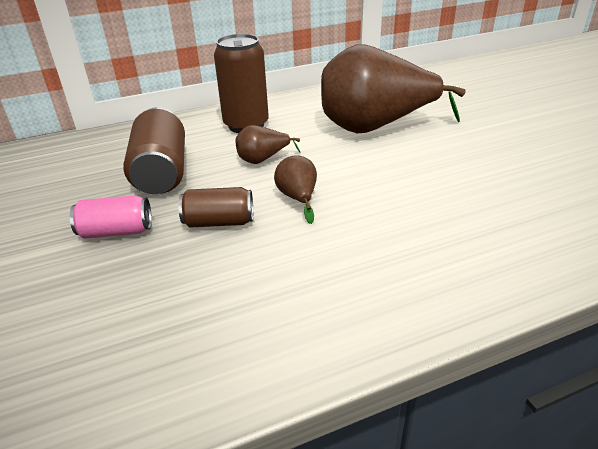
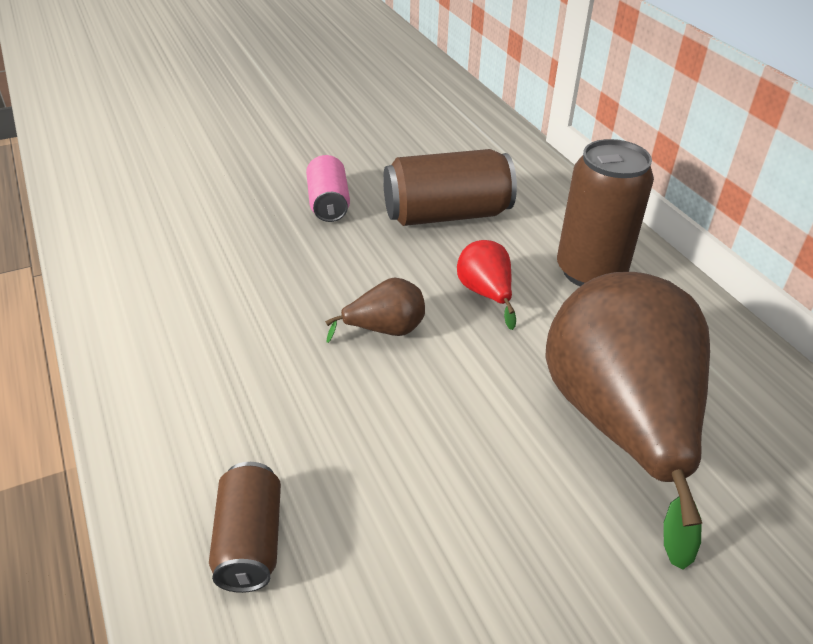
camera: 85 degrees right, 5 degrees up
brown can [178,187,253,227] -> brown can moved to [209,462,281,593]
brown pear [235,125,300,164] -> red pear [457,240,516,330]

